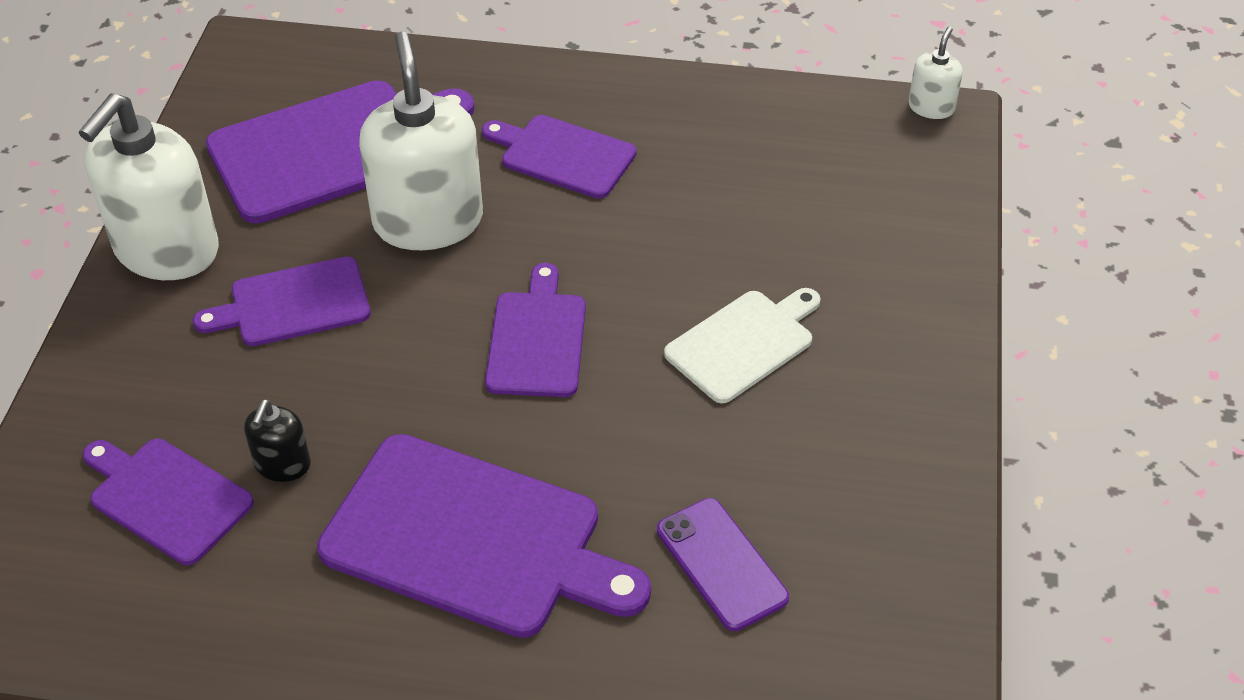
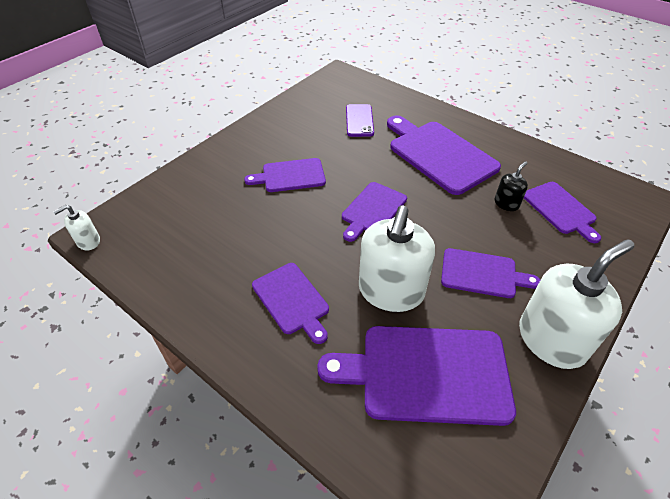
camera: 150 degrees left, 0 degrees up
white cutting board [664,288,821,403] -> purple cutting board [244,158,326,192]

